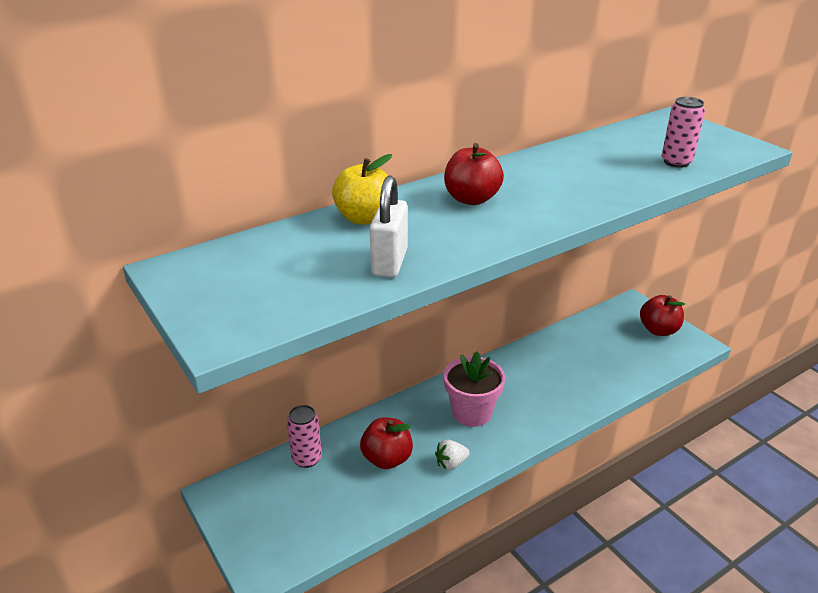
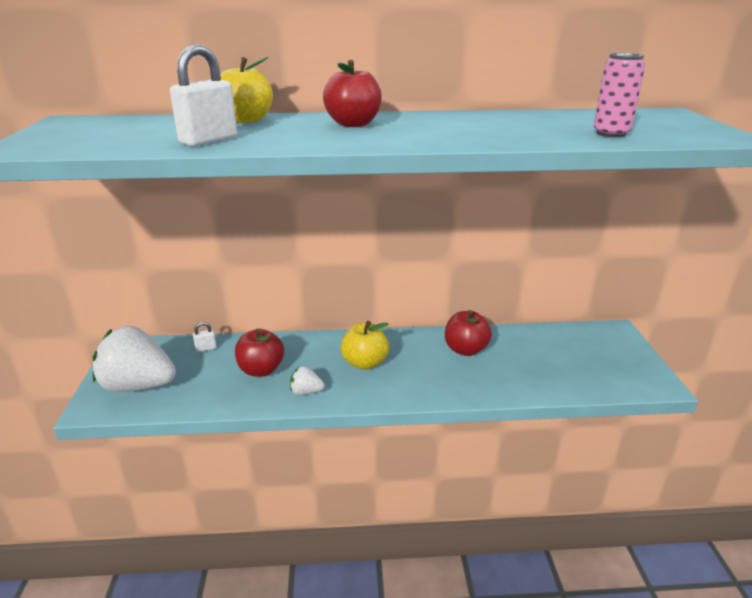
camera: 30 degrees right, 5 degrees down
pink can [287,405,322,468] -> white padlock [193,322,217,352]
pink flower pot [443,351,505,427] -> yellow apple [341,321,389,370]
red apple [640,295,685,336] -> red apple moved to [445,310,492,356]
none -> white strawberry [92,326,176,392]

